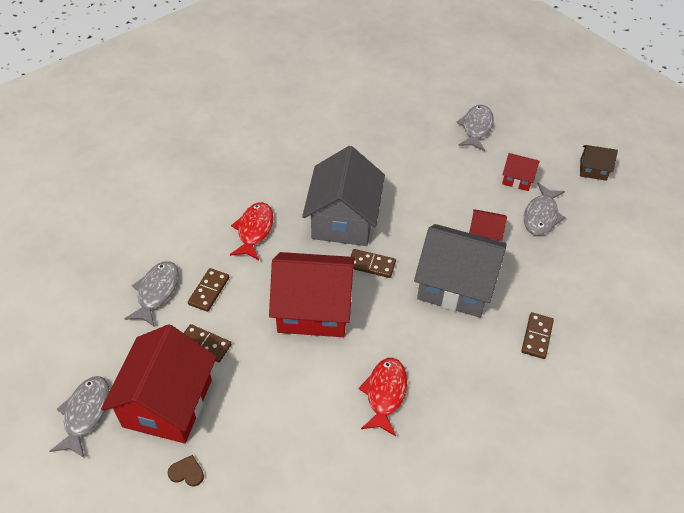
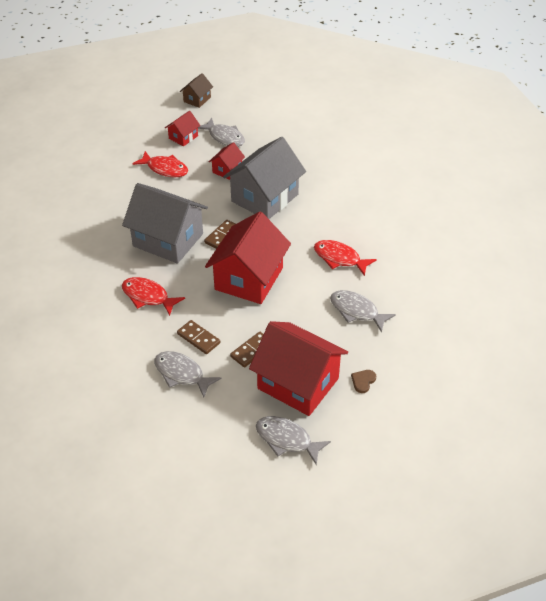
camera: 70 degrees left, 5 degrees down
grey fish [456,105,494,151] -> grey fish moved to [330,290,396,333]
brown domino [521,312,554,359] -> none
none -> red fish [132,151,188,177]

